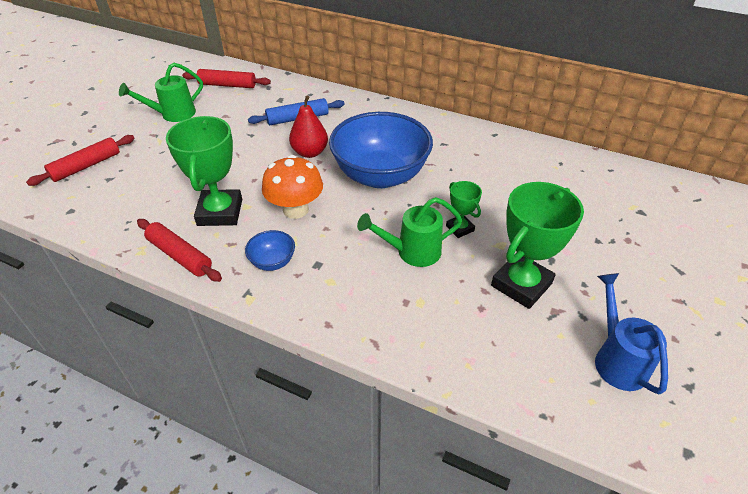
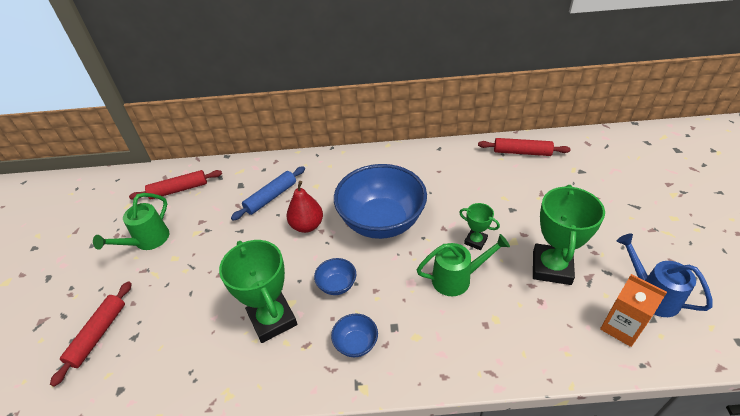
camera: 25 degrees left, 0 degrees up
red rolling pin [137,219,222,282] -> red rolling pin moved to [478,138,571,156]
orange mushroom [262,155,323,219] -> blue bowl [314,258,356,295]
green watering can [357,197,462,267] -> green watering can turned 150 degrees counterclockwise [417,234,510,296]
none -> orange carton [600,274,667,347]

